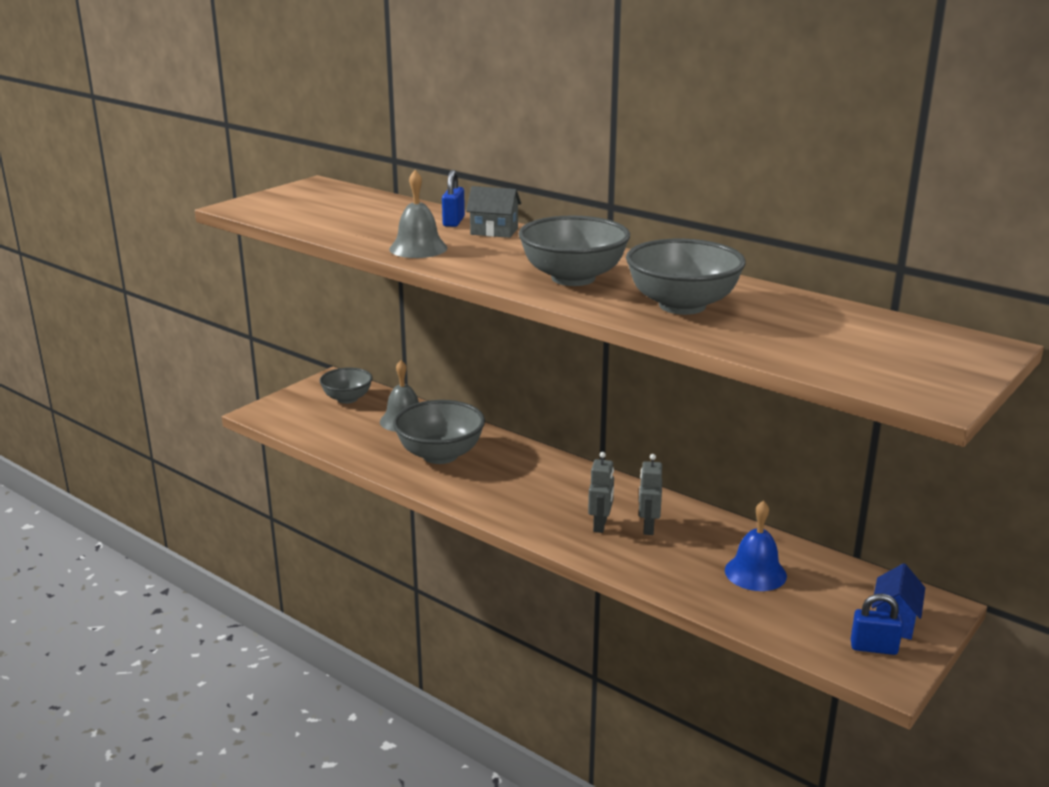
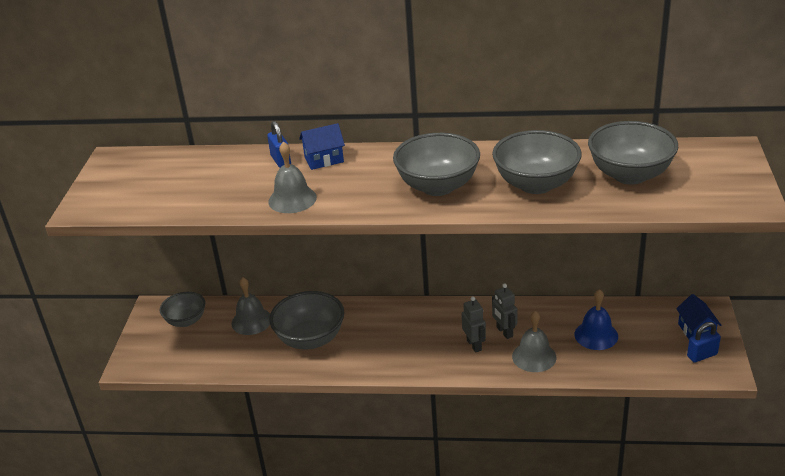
camera: 30 degrees left, 10 degrees up
grey house [466,186,521,238] -> blue house [299,123,345,170]
none -> grey bell [512,311,556,372]
none -> grey bowl [588,121,678,185]

